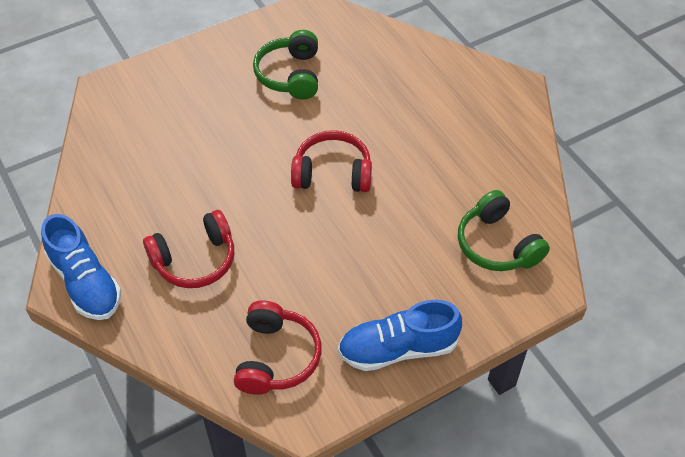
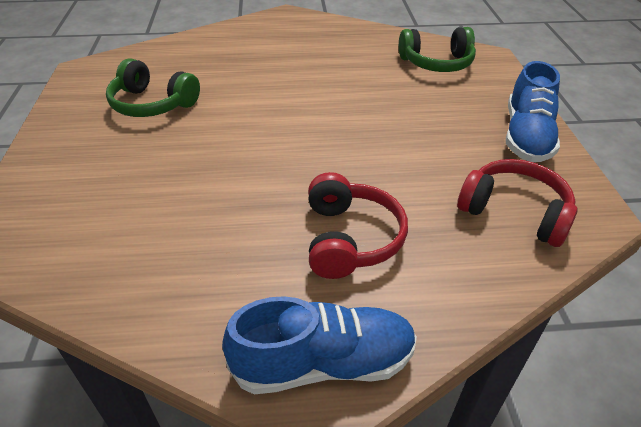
camera: 65 degrees left, 10 degrees down
red headphones [291,130,372,192] -> none

